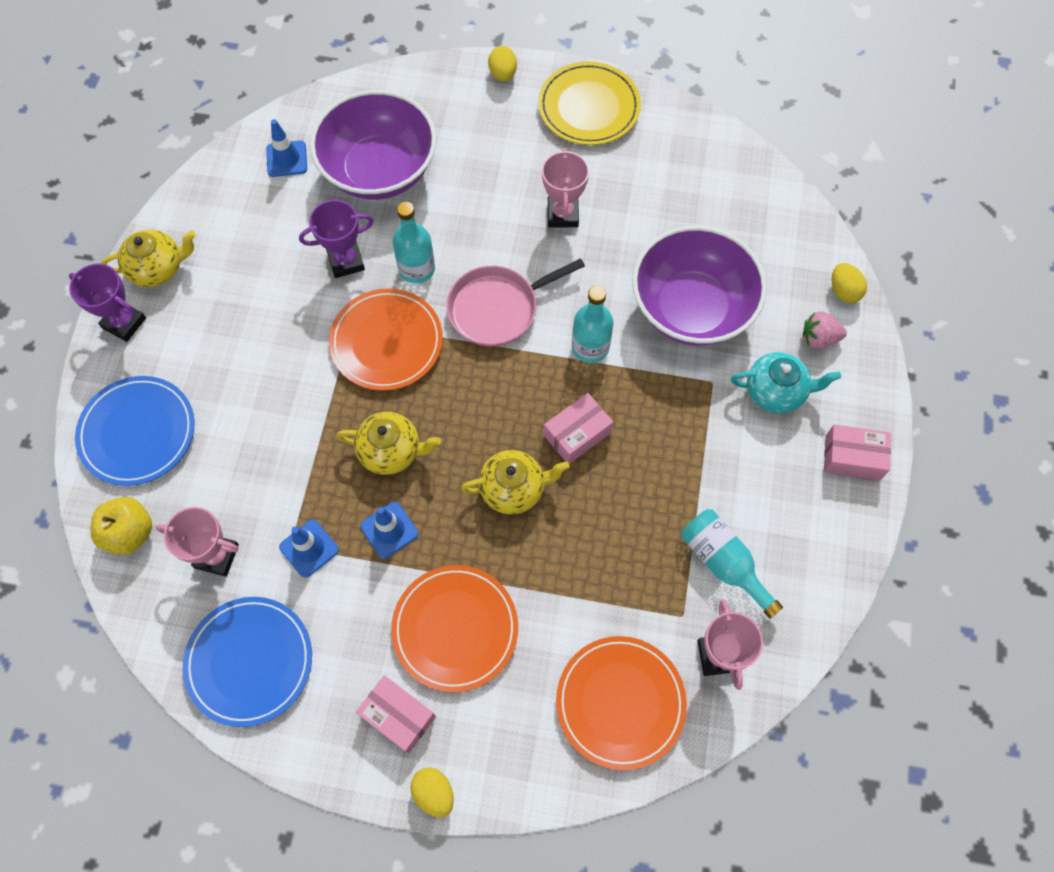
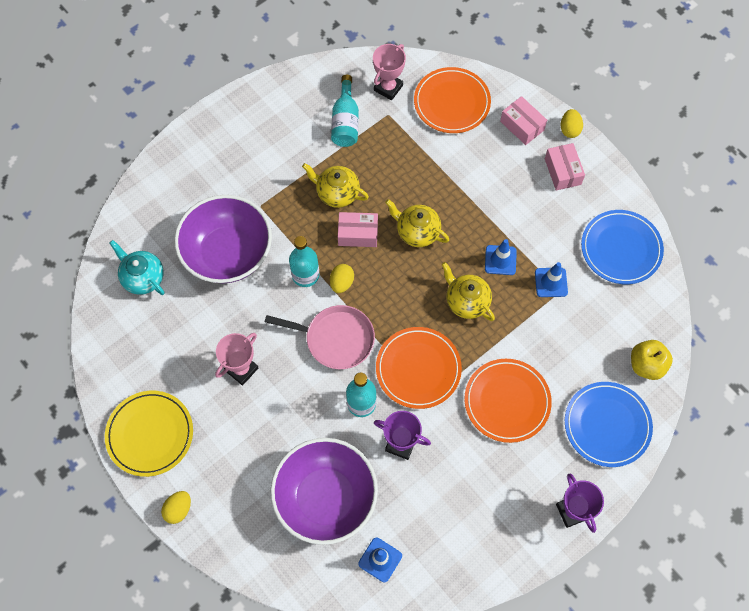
camera: 140 degrees left, 0 degrees up
yellow teapot [101,230,196,287] -> yellow teapot moved to [302,163,369,208]
pink trophy [156,507,239,577] -> none
orange plate [391,565,518,692] -> orange plate moved to [464,359,552,443]
turquoise teapot [731,352,841,413] -> turquoise teapot moved to [109,240,164,295]
pink strawberry [803,312,847,349] -> none
pink box [824,424,891,480] -> pink box moved to [500,96,547,145]
yellow egg [831,263,867,303] -> yellow egg moved to [330,264,354,293]

